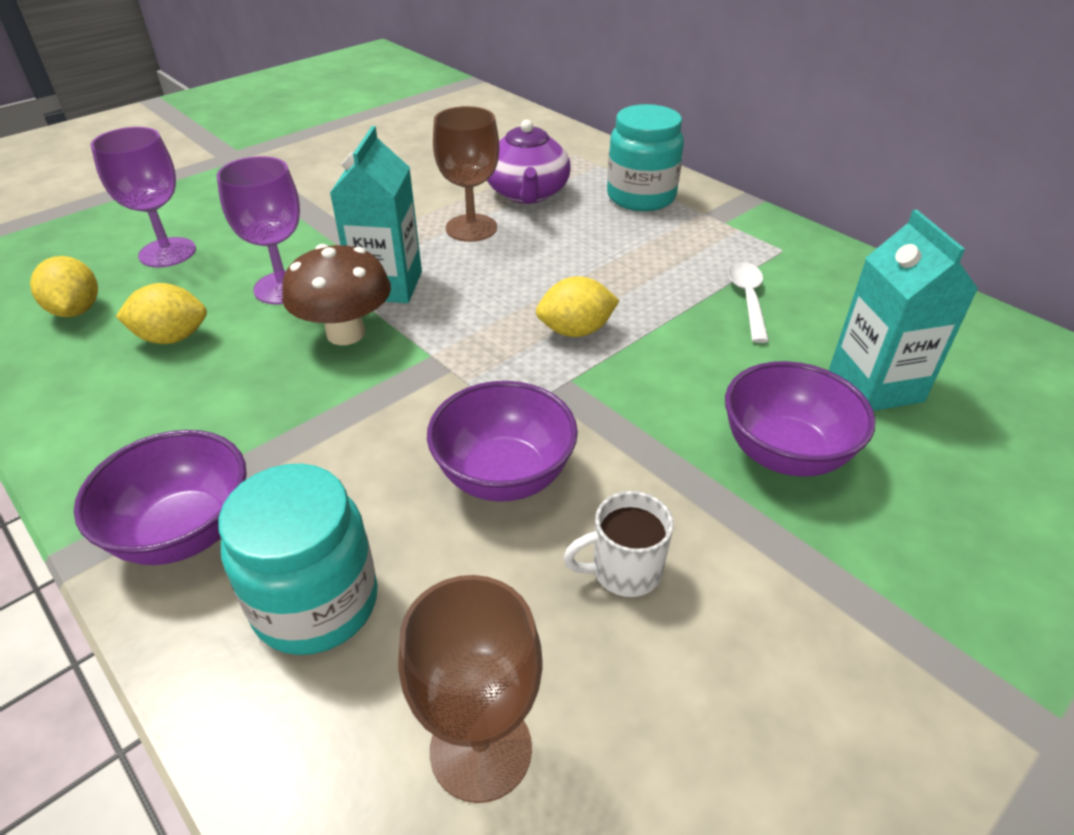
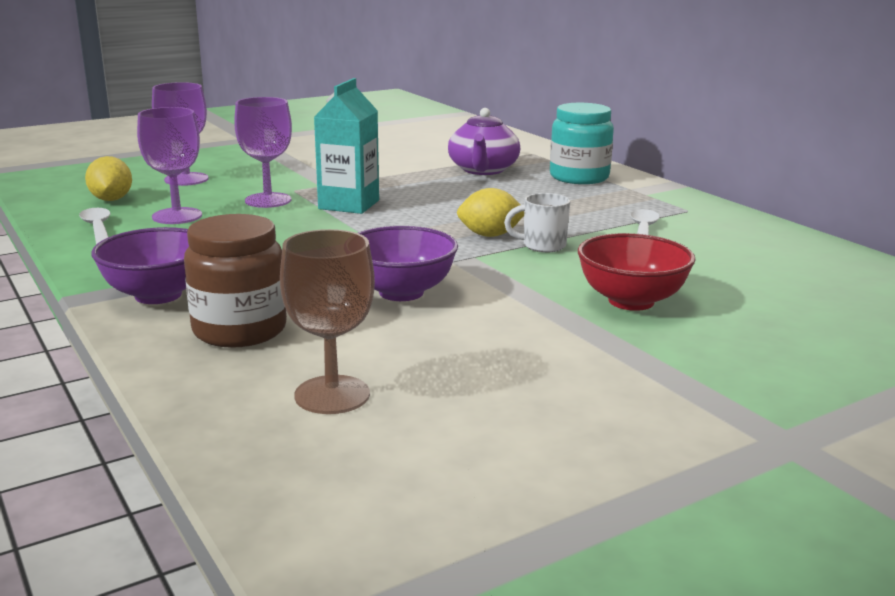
camera: 10 degrees right, 20 degrees down
yellow lemon [116,283,207,344] -> purple goblet [137,107,202,224]
turquoise jar [218,464,378,655] -> brown jar [184,214,287,348]
brown mushroom [282,244,391,345] -> none
brown goblet [433,106,499,242] -> none
white mug [563,491,674,597] -> white mug moved to [504,193,570,253]
purple bowl [725,361,876,477] -> red bowl [578,233,696,311]
turquoise carton [829,210,978,411] -> none
none -> white spoon [79,208,111,245]

